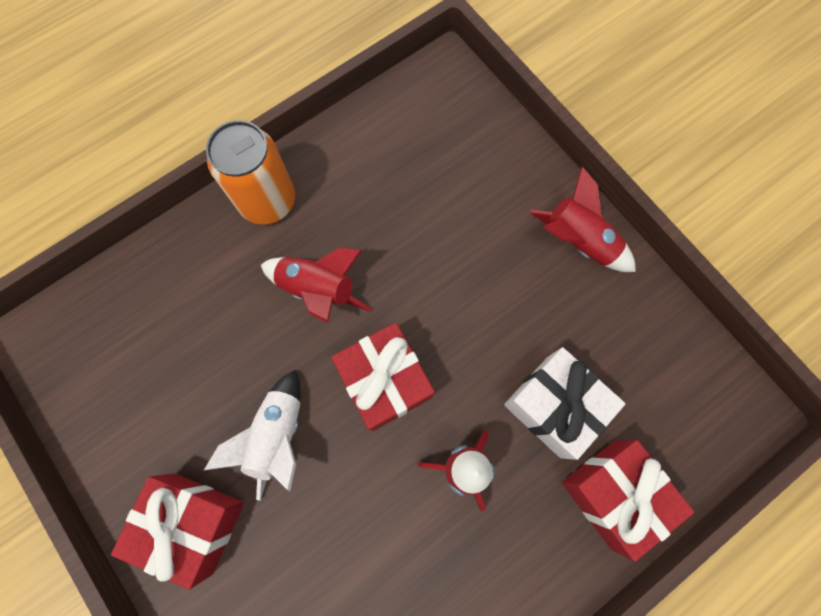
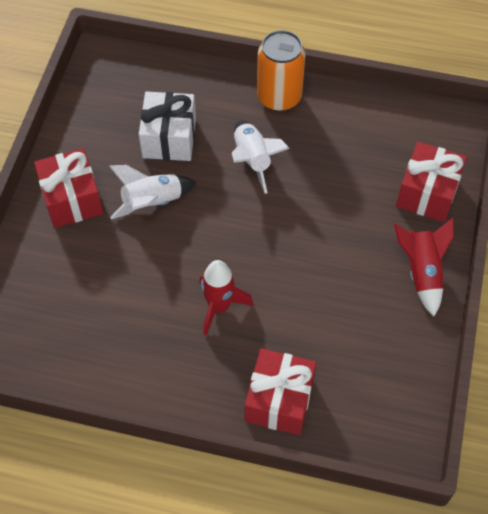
camera: 50 degrees right, 15 degrees down
red rocket [261,248,372,323] -> white rocket [232,121,290,194]
red gift [331,323,435,431] -> red gift moved to [396,142,467,222]
white gift [504,347,626,460] -> white gift moved to [139,92,196,161]

